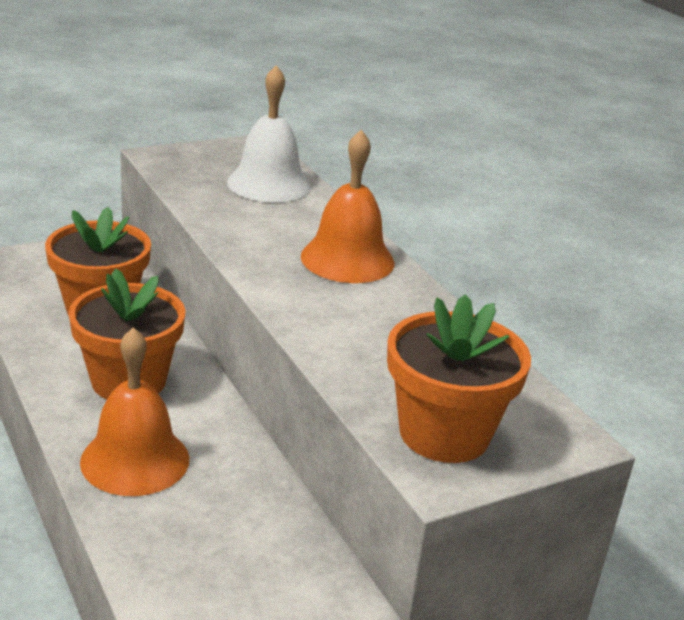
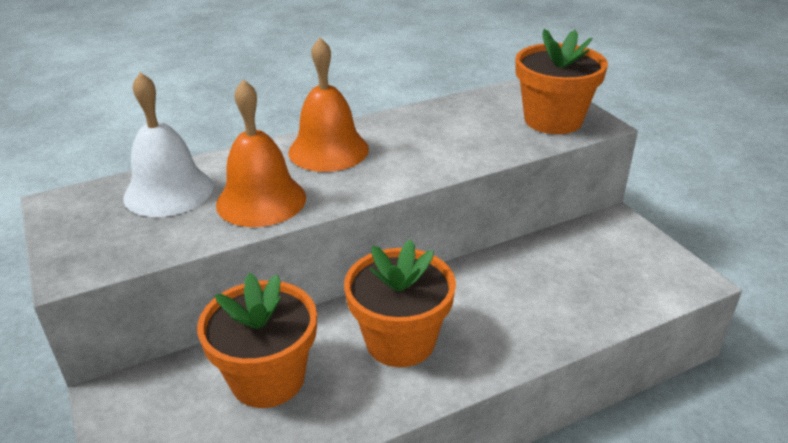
camera: 85 degrees left, 5 degrees up
orange bell [80,327,190,496] -> orange bell moved to [216,79,306,227]

